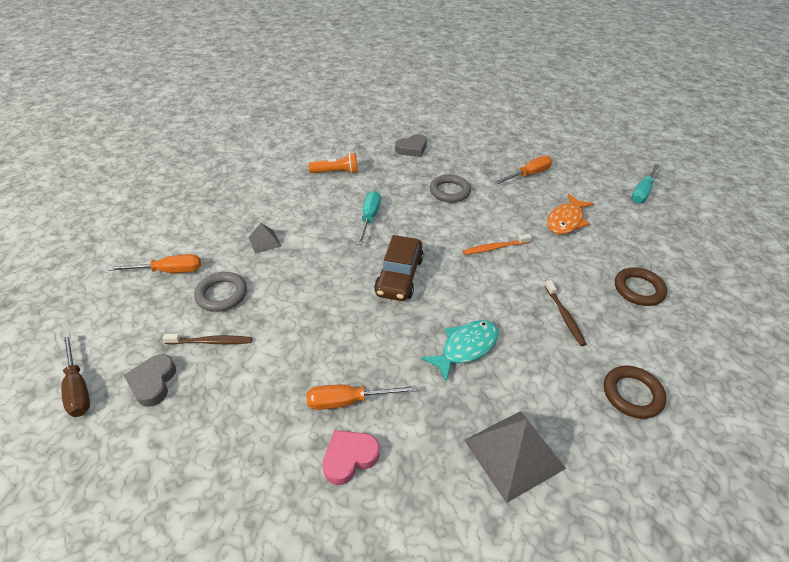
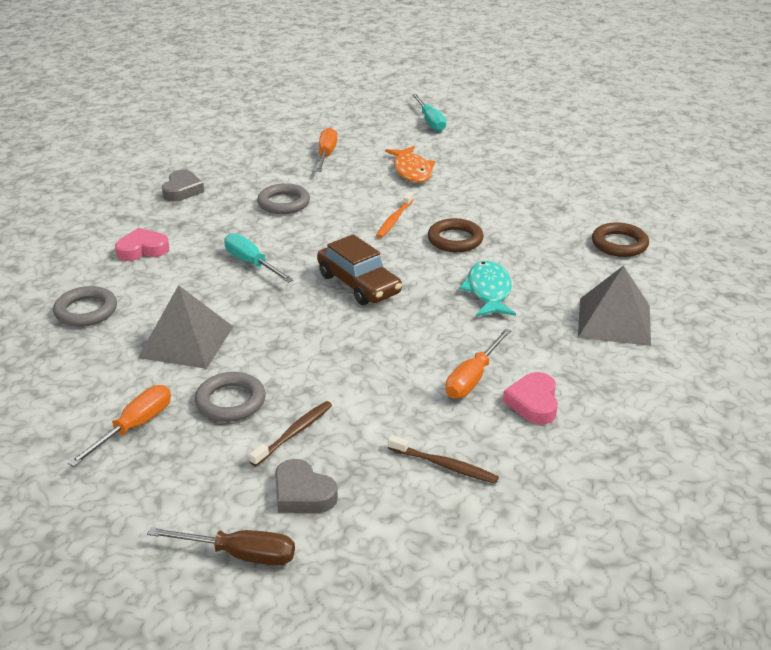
camera: 50 degrees left, 10 degrees down
grey pyramid [248,223,281,254] -> grey pyramid [138,285,233,369], size x1.94
orange flashlight [308,153,358,174] -> pink heart [115,228,169,261]
brown toothbrush [545,280,586,346] -> brown toothbrush moved to [388,435,499,484]
brown ring [615,267,667,306] -> brown ring moved to [428,218,484,252]
none -> grey ring [53,286,117,327]

